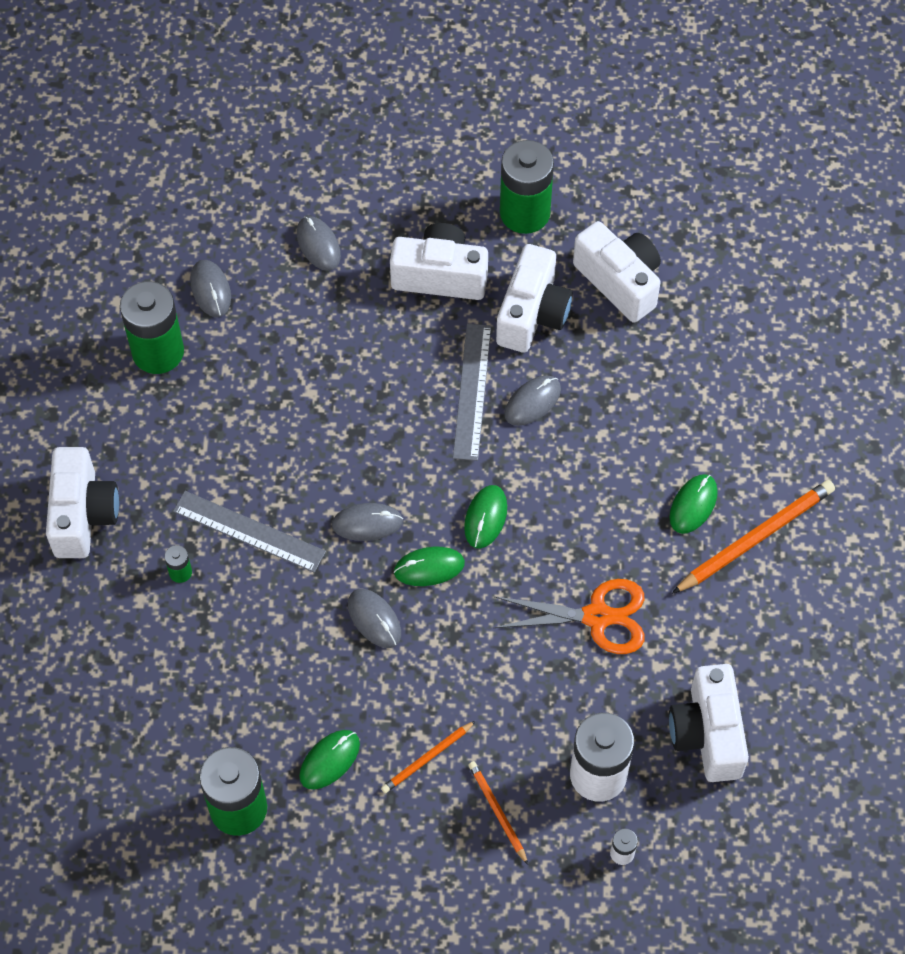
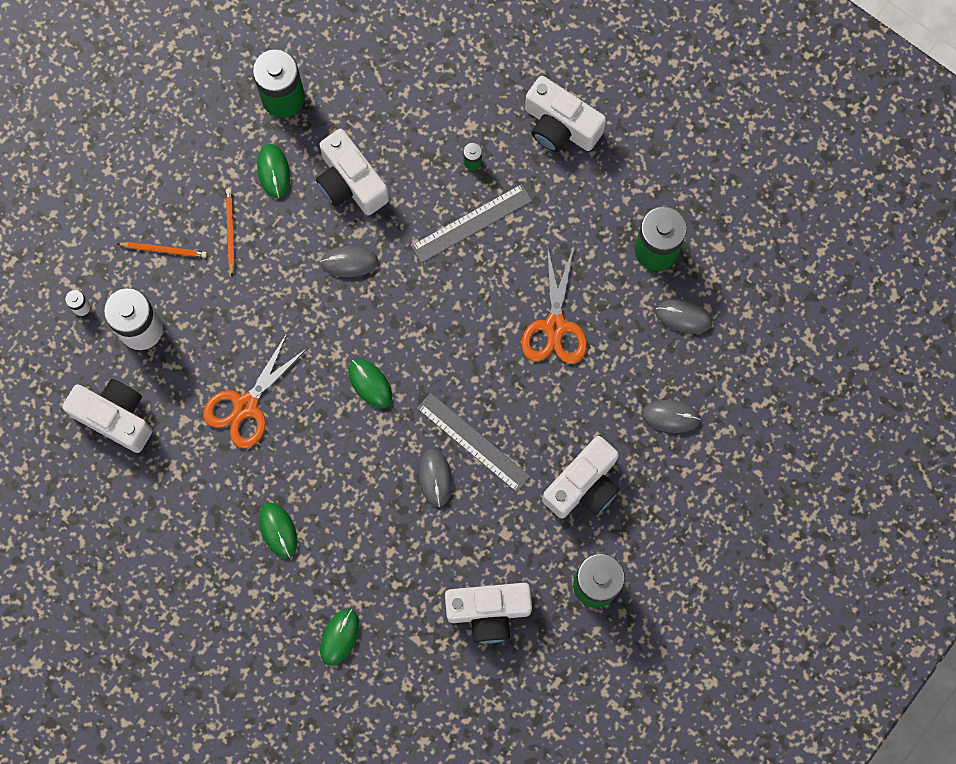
camera: 125 degrees right, 15 degrees up
grey mouse [332,503,403,541] -> none
green mouse [394,547,465,586] -> green mouse moved to [320,609,359,666]
white camera [496,244,573,353] -> white camera moved to [316,129,389,215]
orange pencil [672,480,835,594] -> none
none -> orange scissors [522,245,587,364]

